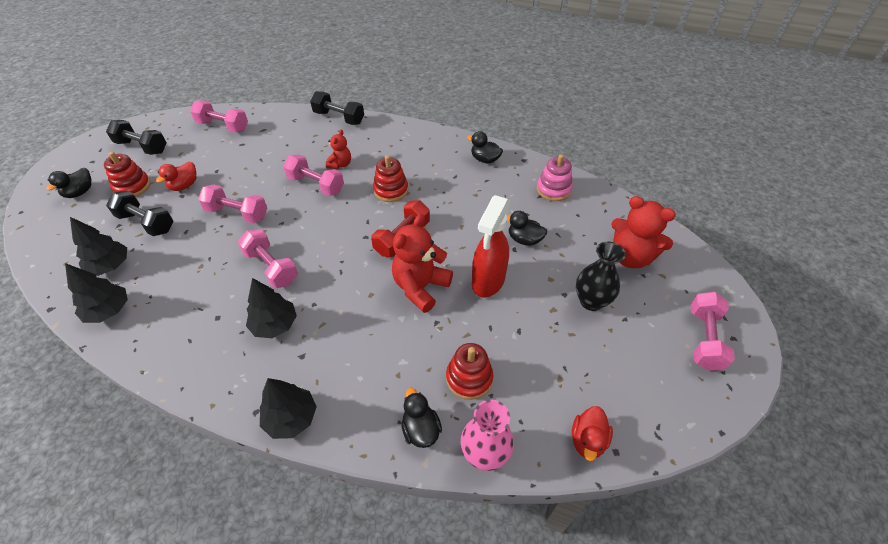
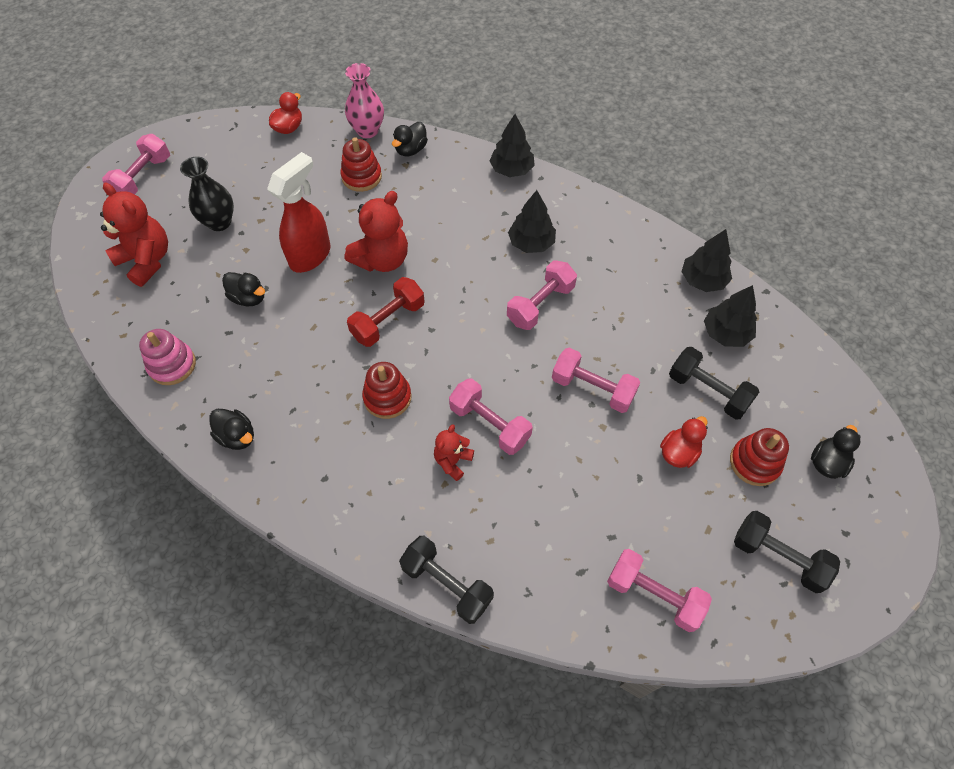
camera: 170 degrees left, 10 degrees up
pink dumbbell [237,229,298,288] -> pink dumbbell turned 75 degrees clockwise [507,260,577,330]
black duck [401,388,442,448] -> black duck turned 45 degrees clockwise [392,122,428,156]

